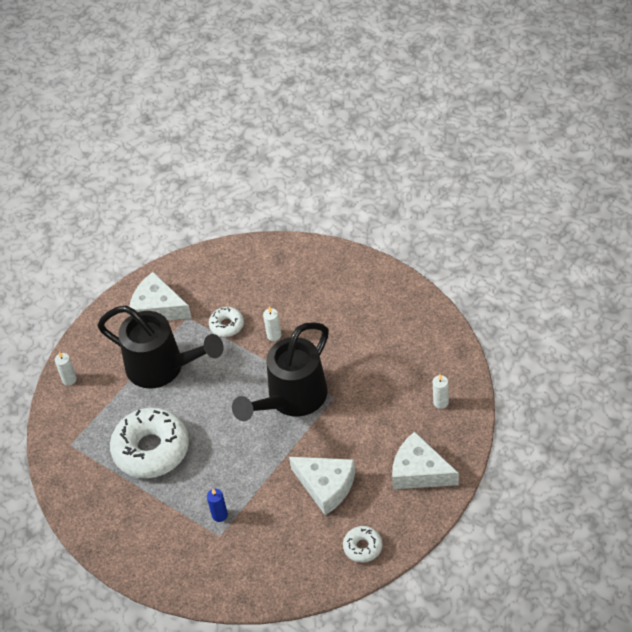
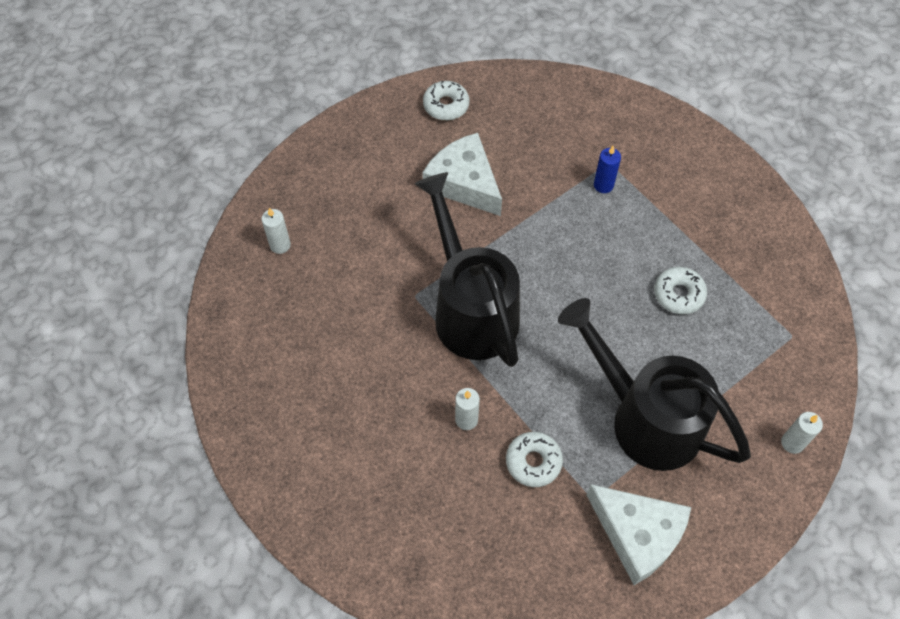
camera: 170 degrees left, 10 degrees up
white donut [110,408,189,478] -> white donut [654,267,707,314], size x0.47
black watering can [232,322,329,421] -> black watering can turned 75 degrees counterclockwise [414,172,520,367]
white cheese [392,431,459,489] -> none

